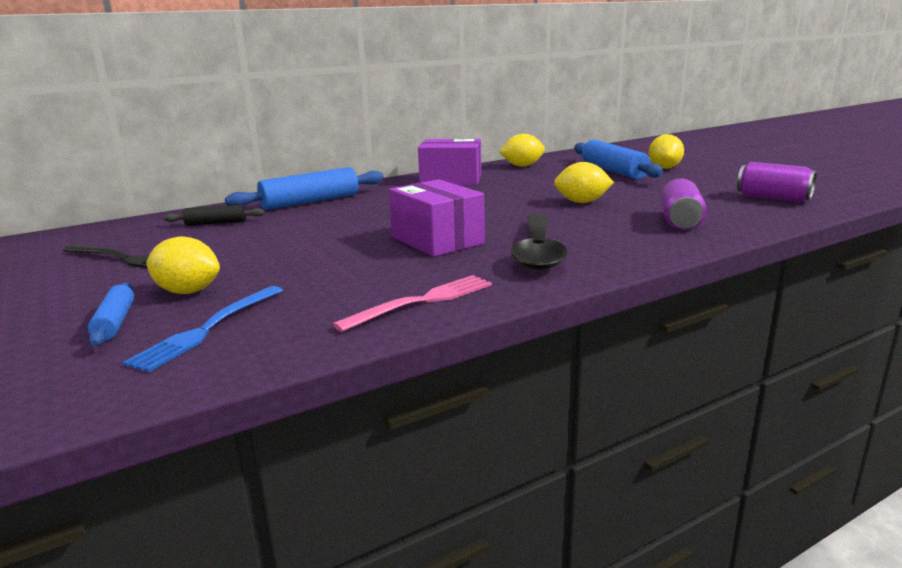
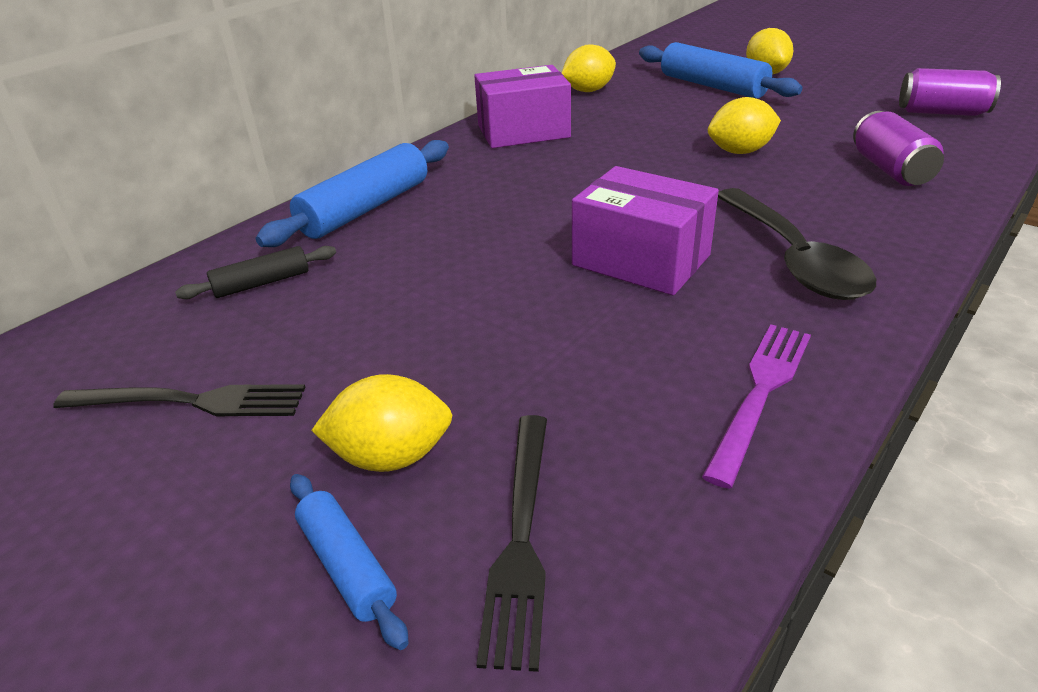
camera: 20 degrees left, 15 degrees up
blue fork [123,286,283,372] -> black fork [476,415,547,672]
pink fork [333,275,492,332] -> purple fork [702,324,811,489]

